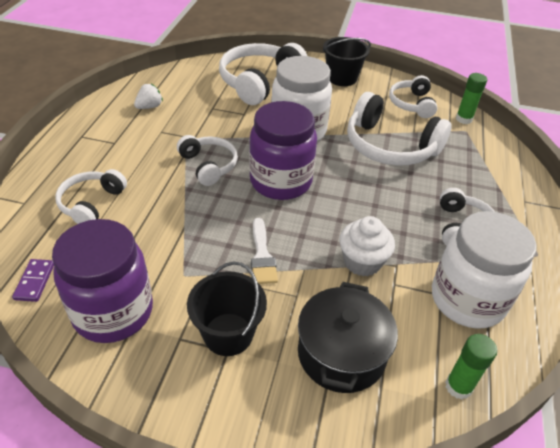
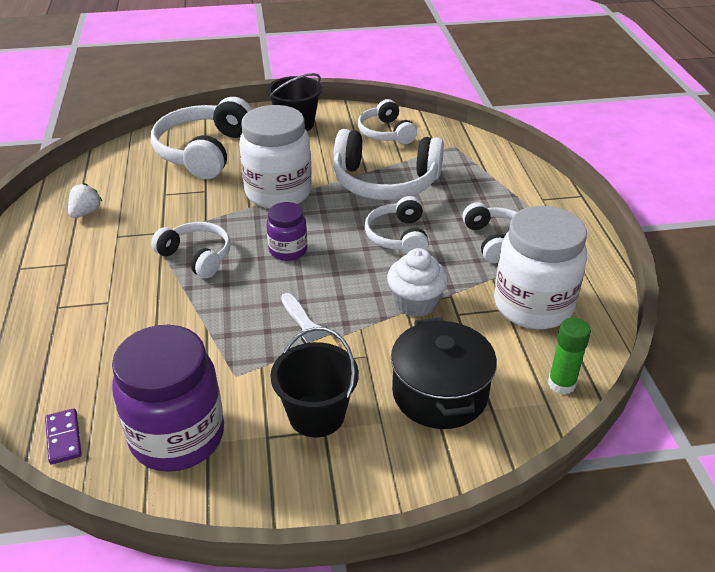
camera: 20 degrees left, 5 degrees down
white headphones [55,169,127,224] -> white headphones moved to [365,196,429,254]
purple jar [249,101,317,200] -> purple jar [266,202,307,261], size x0.53
green glue stick [456,73,487,124] -> none

